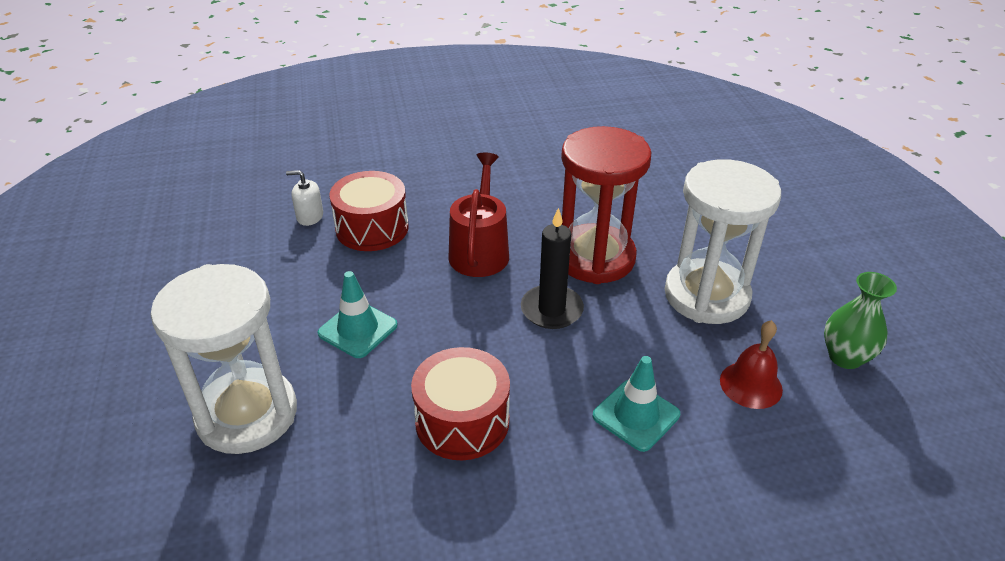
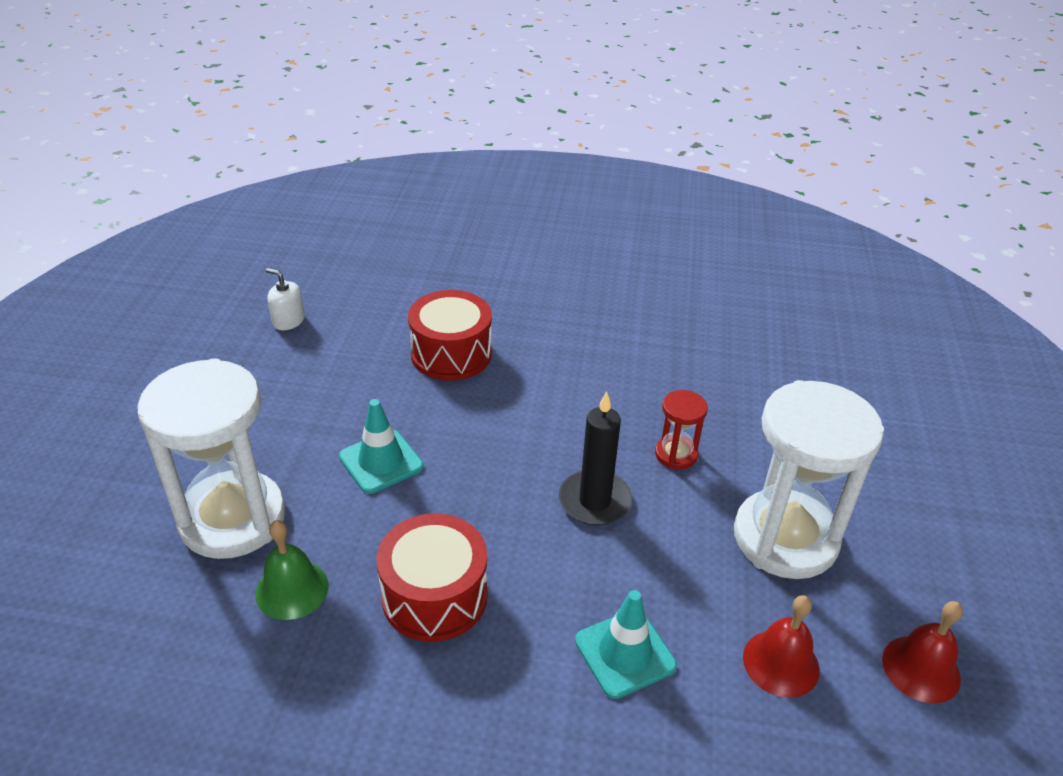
camera: 20 degrees right, 0 degrees up
white soap dispenser [286,170,323,226] -> white soap dispenser moved to [266,268,305,330]
red watering can [448,153,509,277] -> none
red hourglass [561,126,651,284] -> red hourglass [655,390,708,470], size x0.45
green vase [824,272,897,369] -> red bell [882,601,963,703]
none -> green bell [255,520,328,620]

